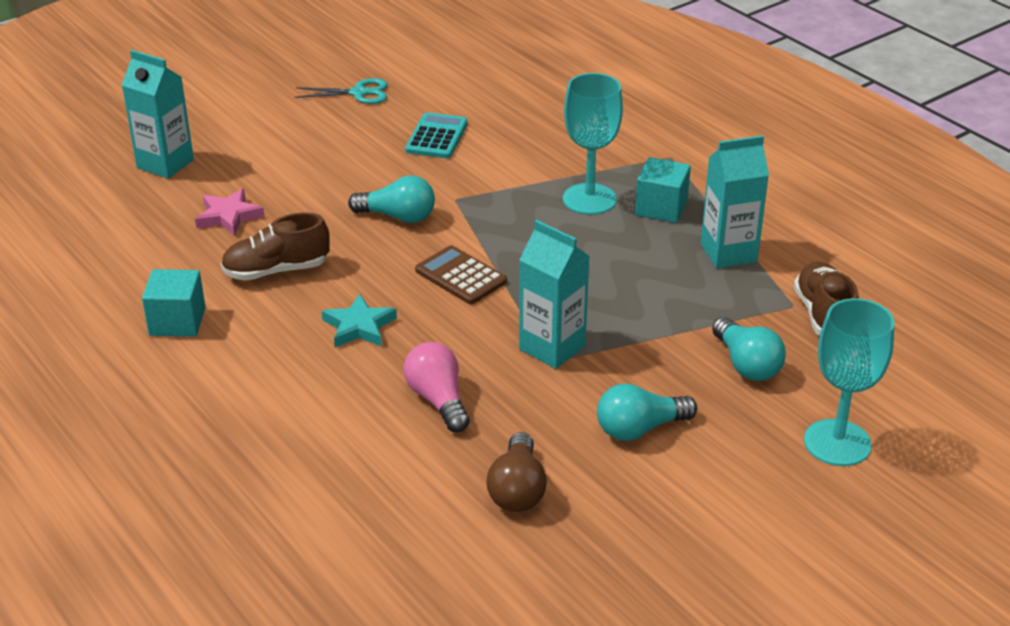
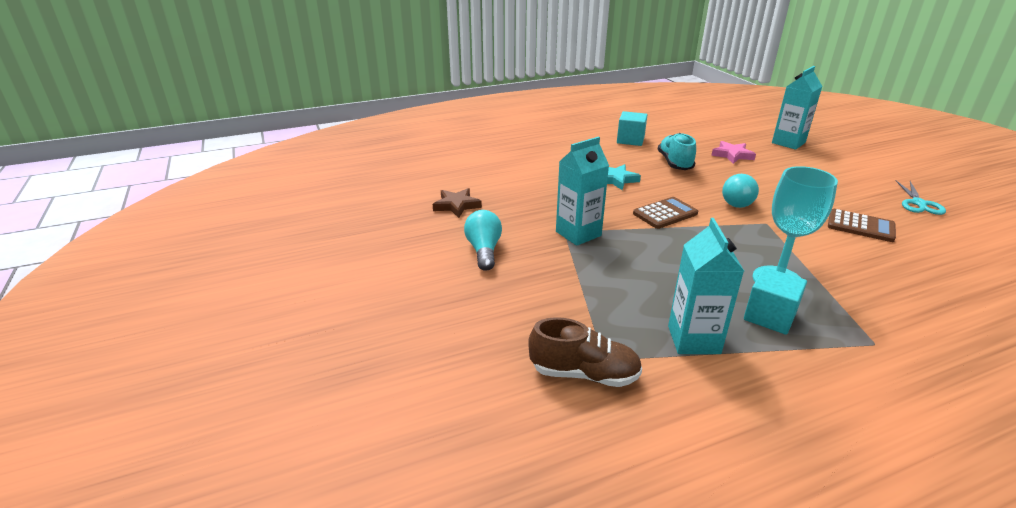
camera: 105 degrees right, 5 degrees down
brown shoe [221,213,330,281] -> turquoise shoe [658,133,696,170]
pink light bulb [403,342,470,432] -> none
turquoise calculator [405,112,468,158] -> brown calculator [828,209,896,242]
brown light bulb [487,432,547,512] -> brown star [433,188,482,218]
turquoise light bulb [712,317,786,381] -> none
turquoise goblet [804,298,895,466] -> none

